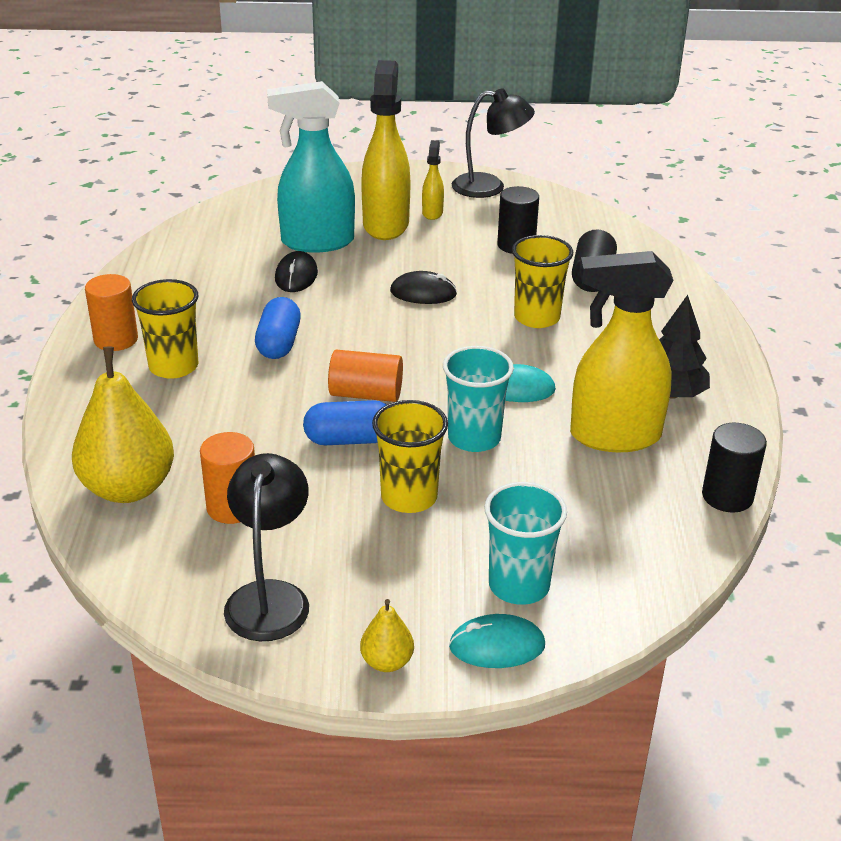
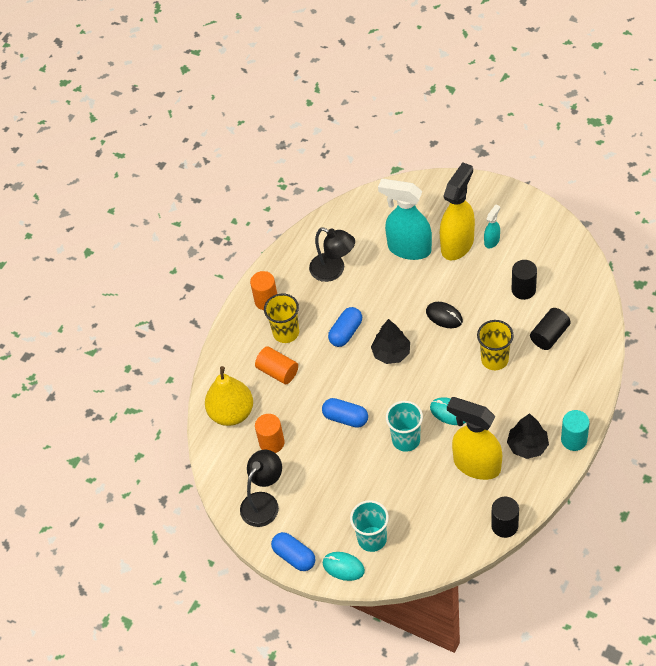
camera: 35 degrees right, 20 degrees up
black mouse [275,251,318,292] -> none
orange cylinder [328,350,403,402] -> orange cylinder moved to [255,346,298,384]
yellow pear [360,599,414,672] -> blue capsule [271,532,315,571]
yellow cup [372,400,448,513] -> none
yellow spray bottle [422,140,444,220] -> turquoise spray bottle [484,204,500,248]
black lamp [452,88,535,198] -> black lamp moved to [309,227,355,282]
none -> black tree [371,319,410,364]
none -> turquoise cylinder [561,410,590,451]

